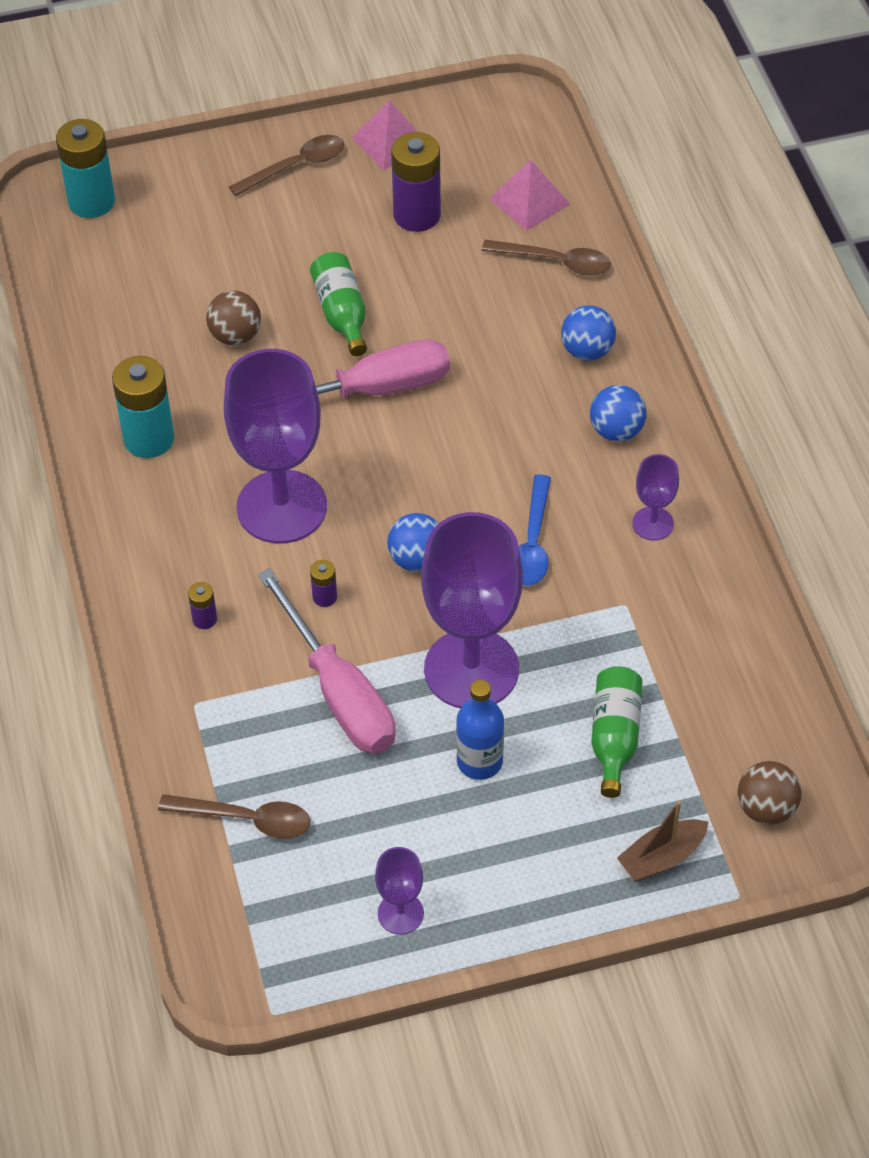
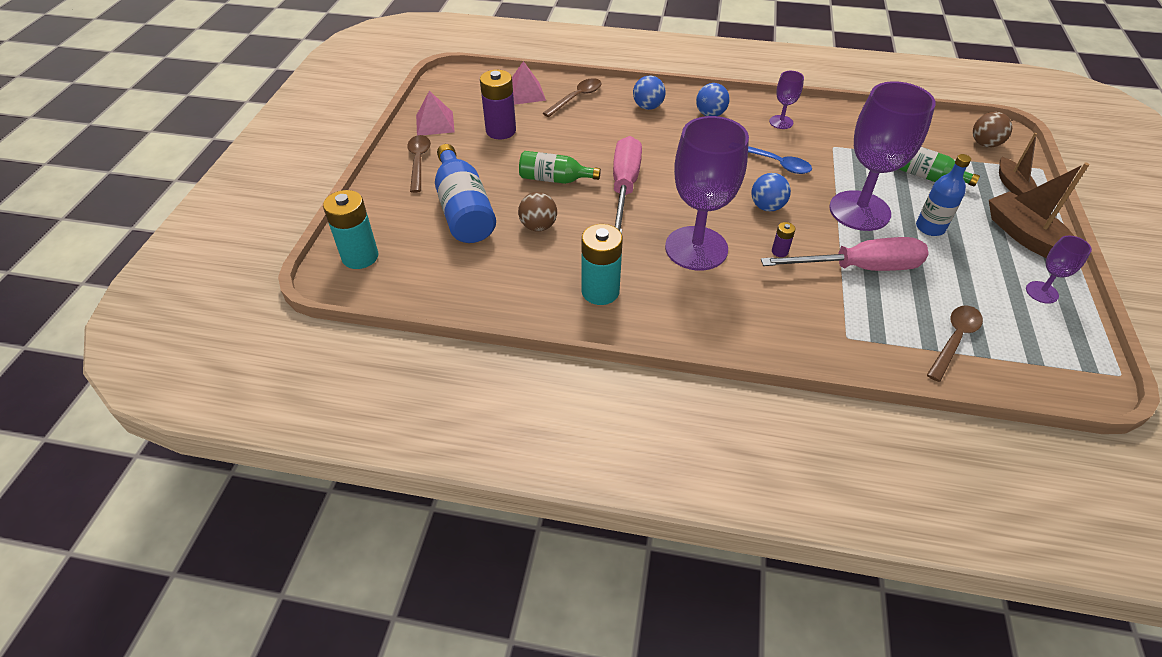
camera: 65 degrees left, 5 degrees down
purple battery [188,582,217,629] -> none
none -> blue bottle [435,144,496,243]
none -> brown boat [989,163,1089,258]

